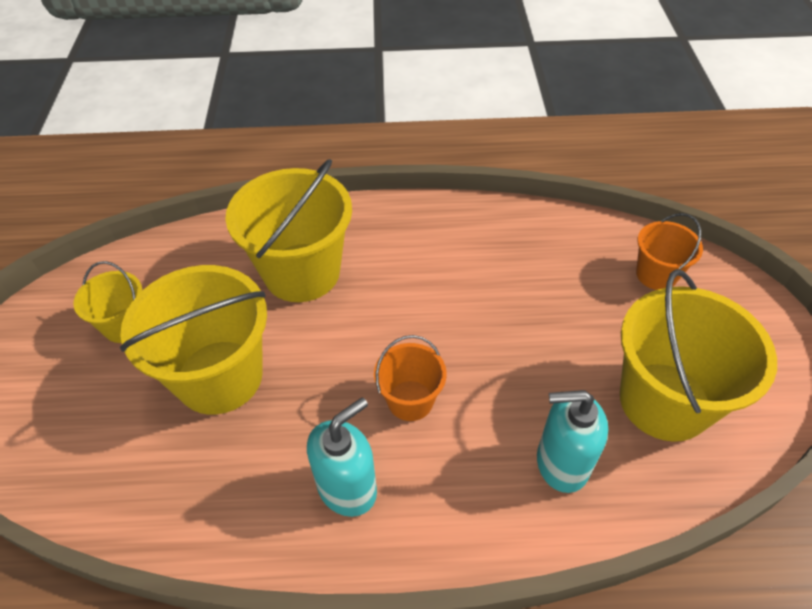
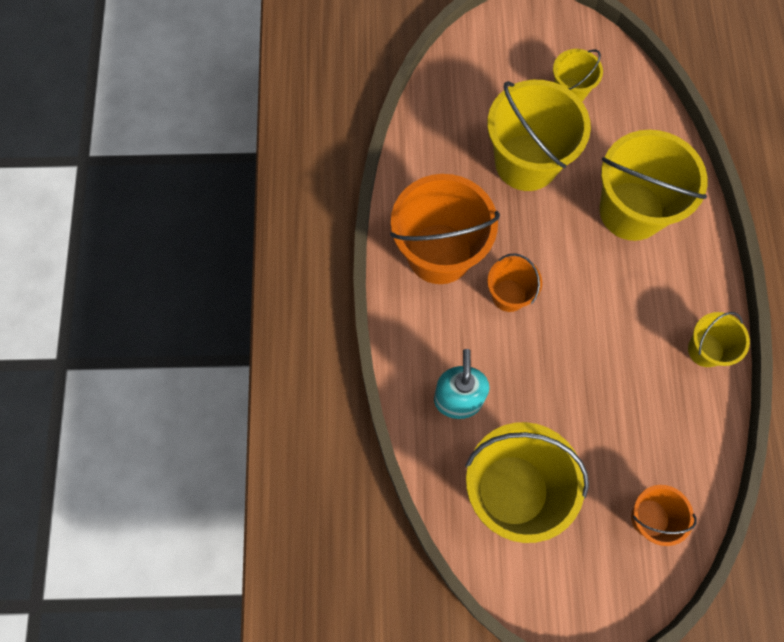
camera: 90 degrees right, 20 degrees up
turquoise soap dispenser [307,397,377,517] -> orange bucket [390,174,500,284]
none -> yellow bucket [688,312,750,367]

